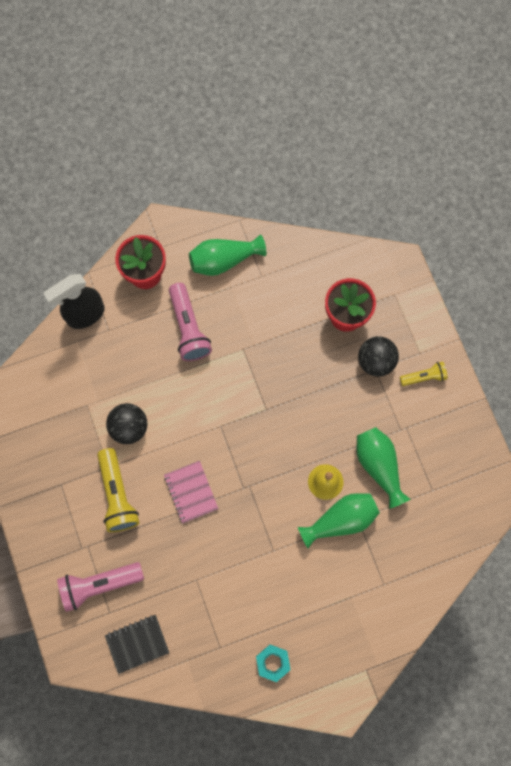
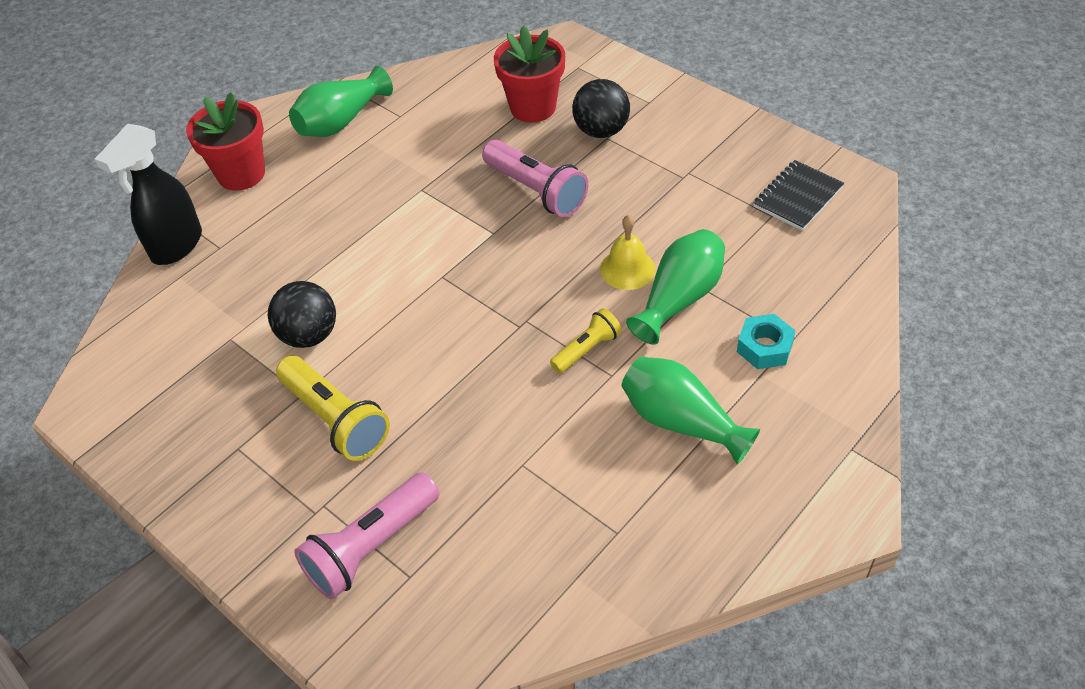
camera: 25 degrees left, 25 degrees down
black notebook [105,615,169,674] -> black notebook moved to [753,160,844,231]
pink notebook [164,461,218,524] -> none
pink flashlight [169,283,212,361] -> pink flashlight moved to [482,140,588,217]
turquoise nut [256,644,290,682] -> turquoise nut moved to [737,314,796,369]
green vase [356,427,410,509] -> green vase moved to [621,356,760,465]
yellow flashlight [400,361,448,386] -> yellow flashlight moved to [550,308,622,373]

